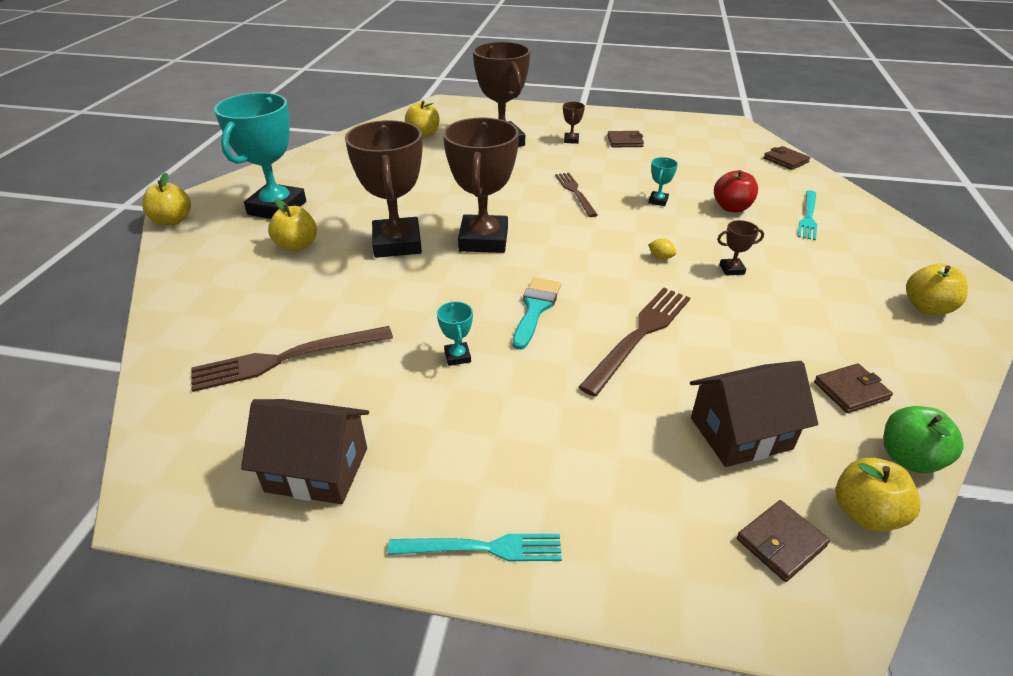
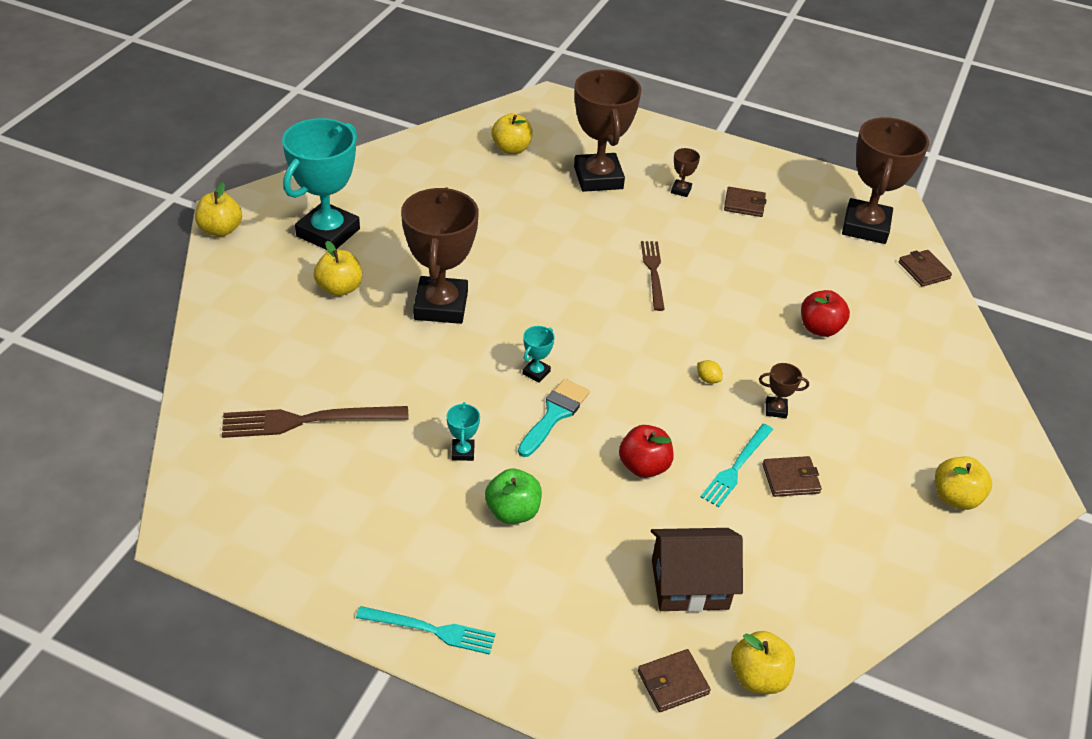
camera: 10 degrees right, 5 degrees up
brown house [241,399,369,504] -> none
brown trophy [443,118,519,253] -> brown trophy moved to [842,117,929,244]
brown fork [579,288,690,397] -> red apple [619,425,673,478]
turquoise trophy [648,157,678,206] -> turquoise trophy moved to [523,326,555,383]
turquoise fork [798,190,817,240] -> turquoise fork moved to [701,424,773,507]
brown wallet [814,363,893,413] -> brown wallet moved to [762,456,822,497]
green apple [883,406,964,473] -> green apple moved to [485,468,542,524]

